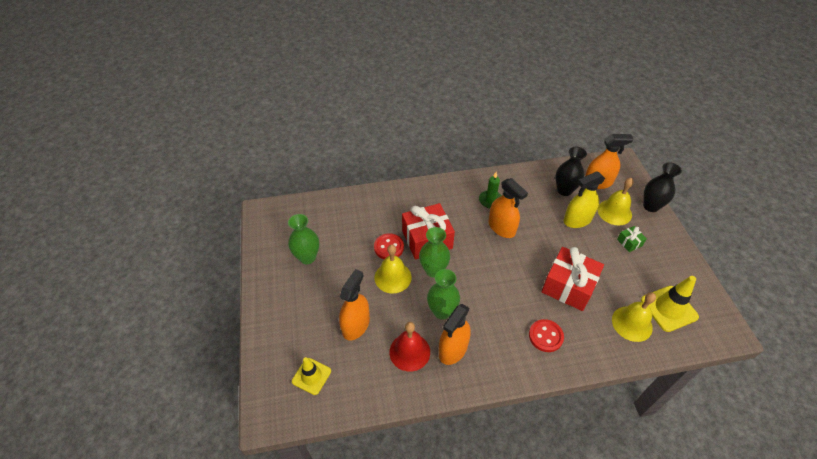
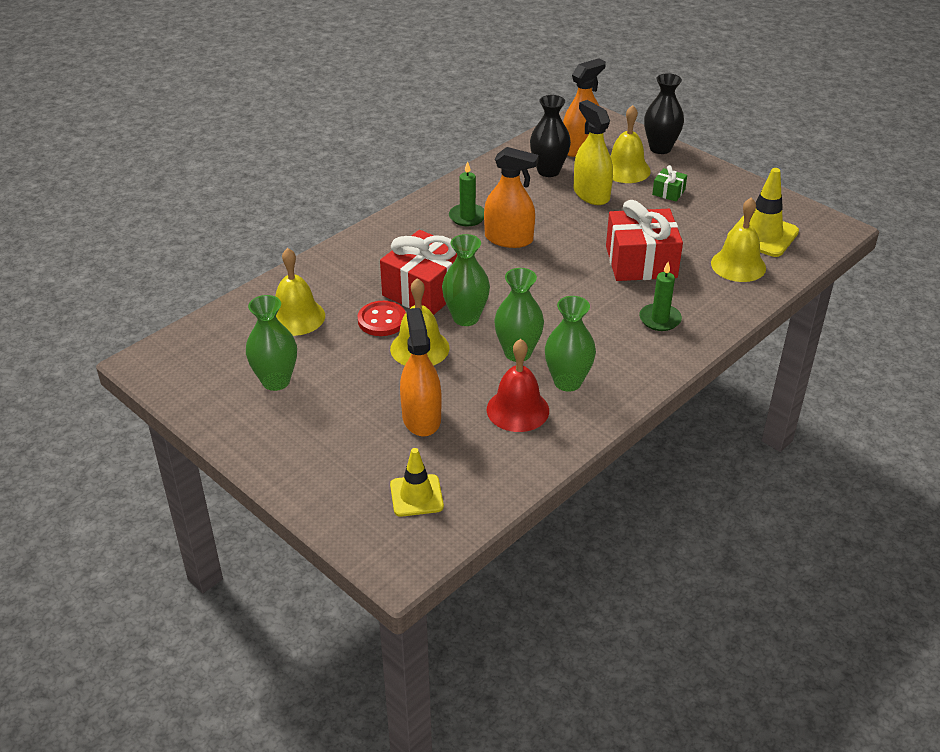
camera: 35 degrees left, 10 degrees down
orange spray bottle [439,304,471,365] -> green vase [545,296,596,392]
red button [529,319,564,352] -> green candle [639,262,682,331]
yellow spray bottle [563,171,605,228] -> yellow spray bottle turned 120 degrees clockwise [574,100,613,205]
none -> yellow bell [275,248,325,336]

